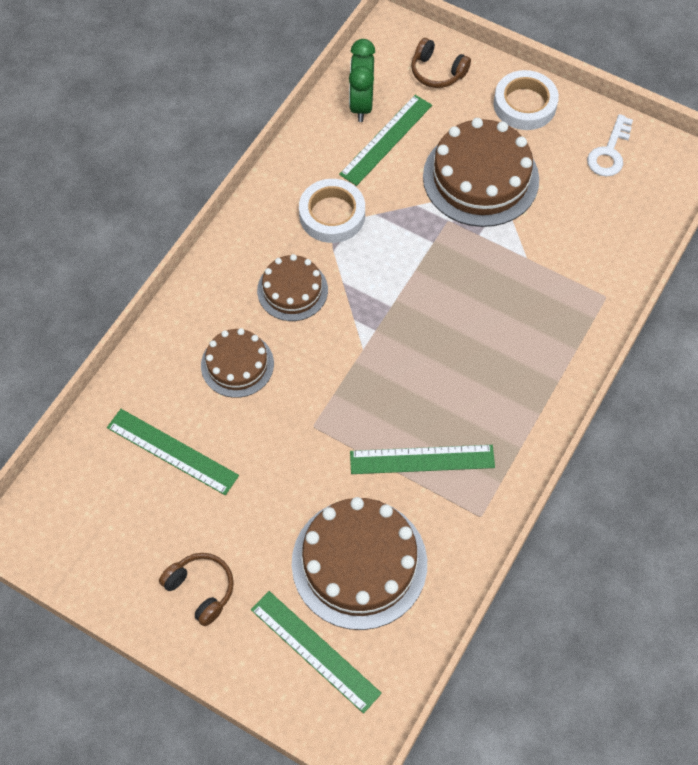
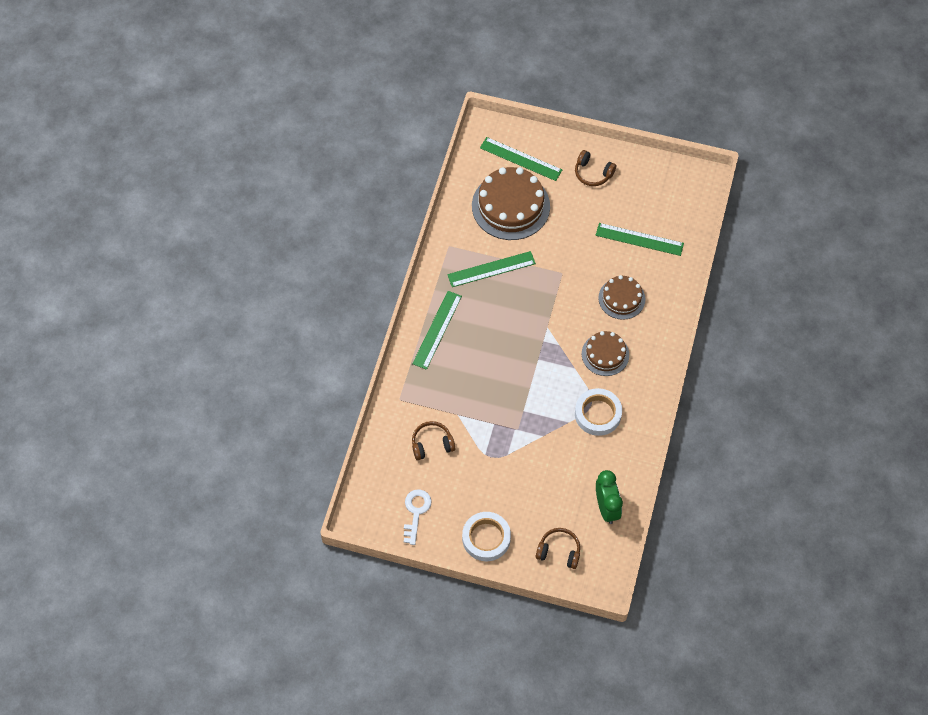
camera: 165 degrees right, 0 degrees up
green ruler [339,95,432,186] -> green ruler moved to [412,291,462,370]
brown cake [423,118,539,227] -> none
none -> brown headphones [412,421,455,460]

